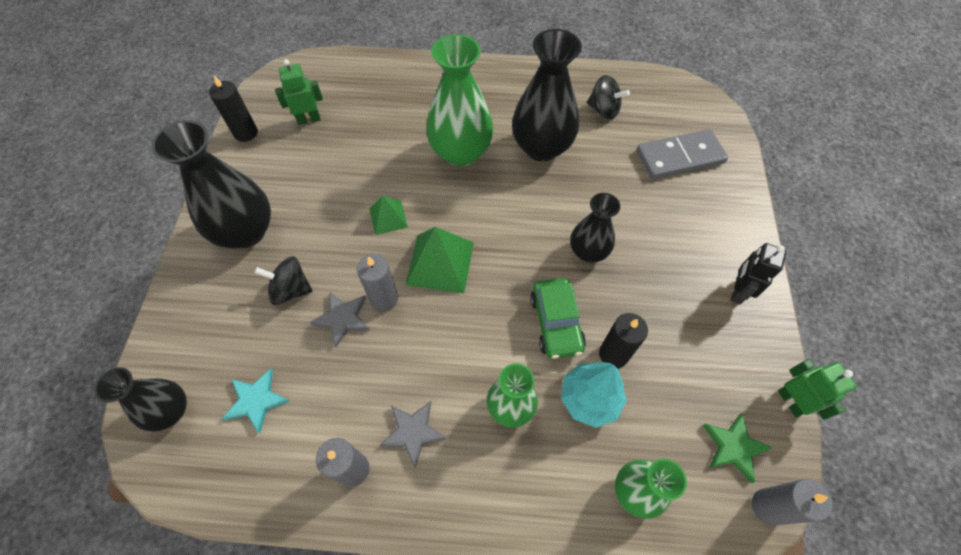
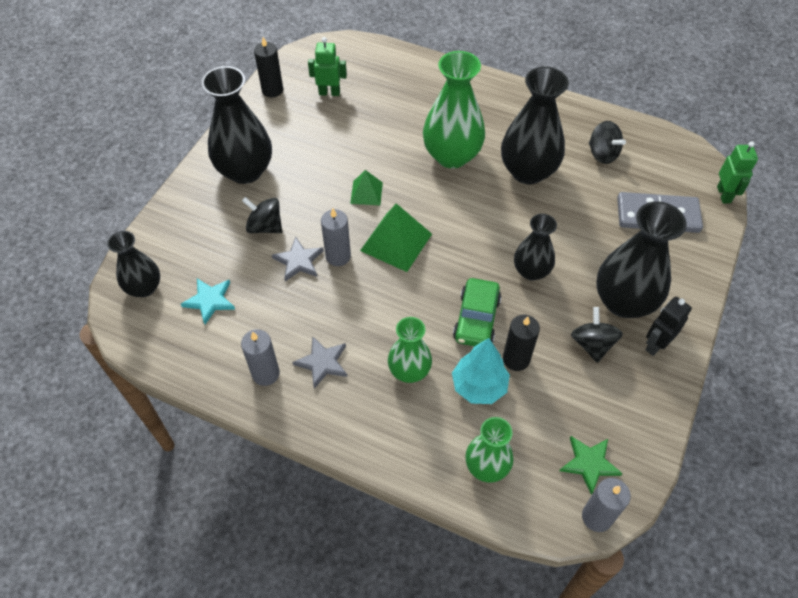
camera: 20 degrees right, 5 degrees down
green robot [778,359,857,420] -> green robot moved to [717,141,758,203]
none -> black spinning top [571,307,623,363]
none -> black vase [596,201,687,318]

